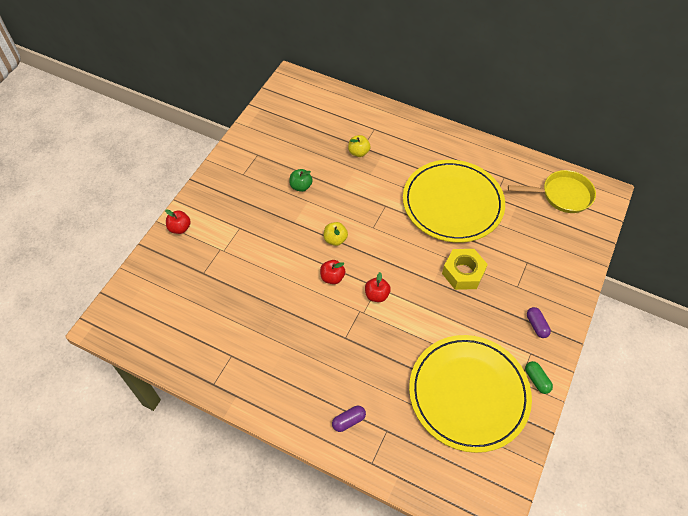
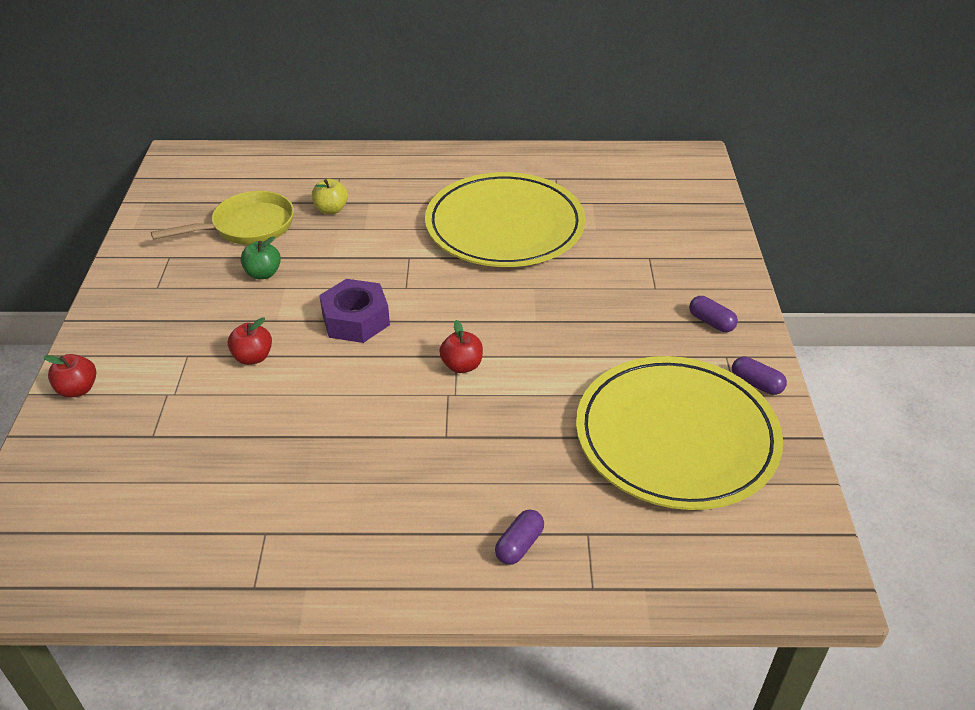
camera: 25 degrees left, 15 degrees down
red apple [320,260,345,284] -> red apple moved to [228,317,272,365]
yellow apple [324,222,348,246] -> purple nut [319,279,390,343]
yellow nut [442,249,488,290] -> none
yellow pan [508,170,596,213] -> yellow pan moved to [151,191,294,245]
green capsule [525,361,553,394] -> purple capsule [732,357,787,395]

